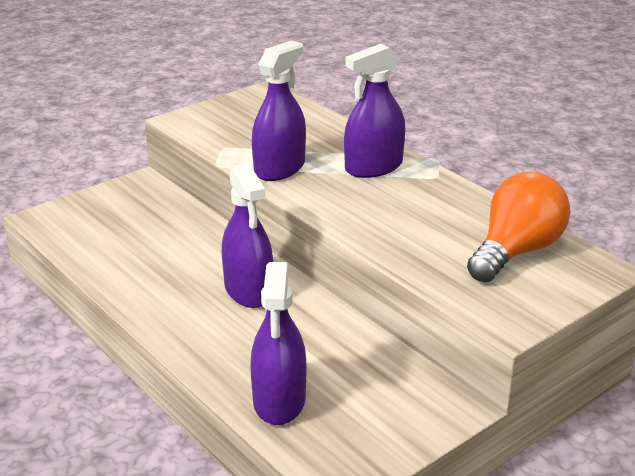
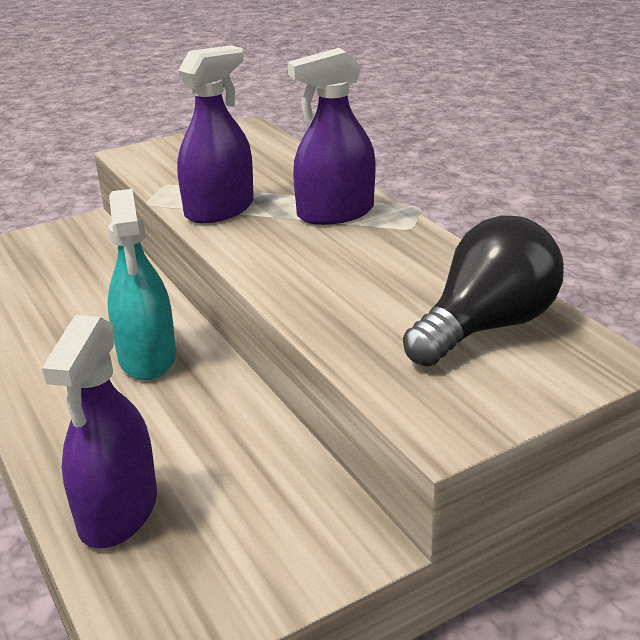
camera: 10 degrees right, 0 degrees up
purple spray bottle [222,163,273,308] -> turquoise spray bottle [108,189,176,380]
orange light bulb [467,172,570,282] -> black light bulb [403,215,564,366]

